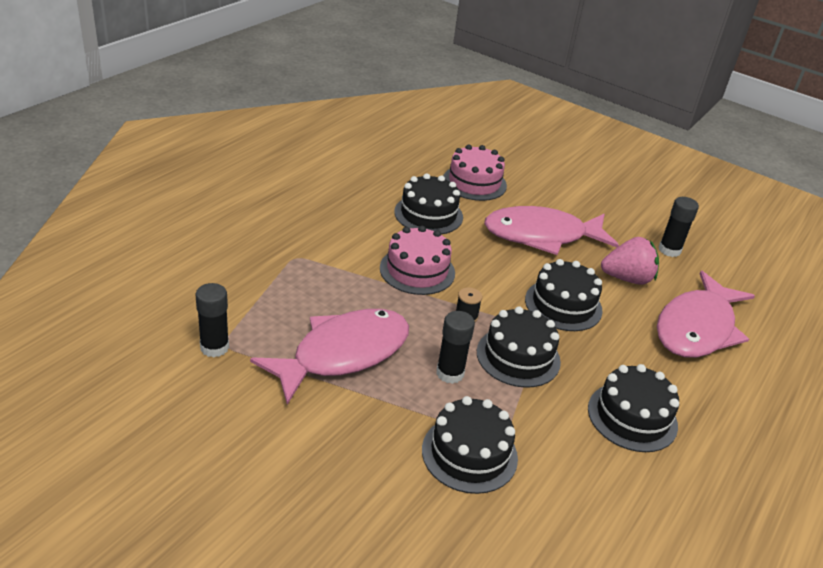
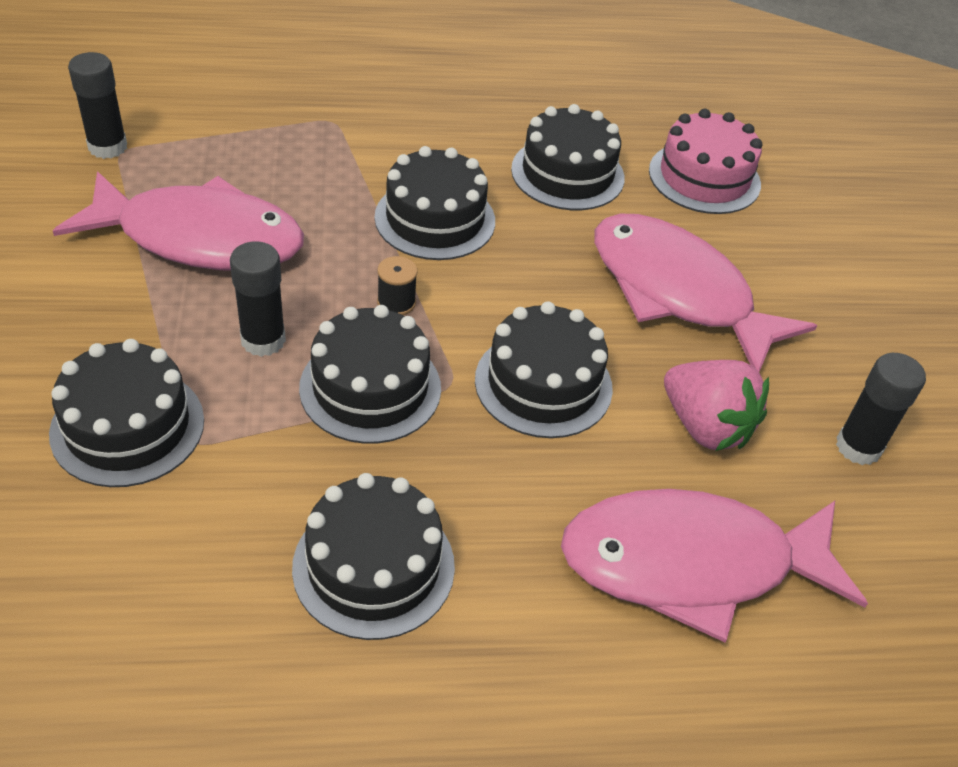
camera: 50 degrees right, 10 degrees up
pink cake [380,226,455,295] -> black cake [375,146,495,260]

